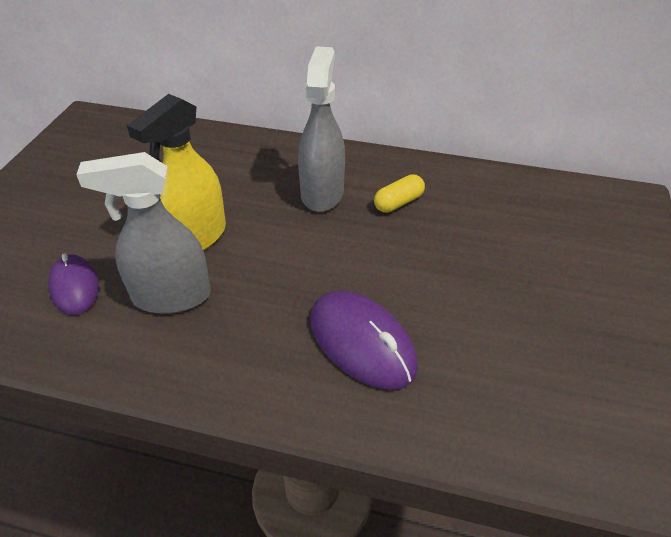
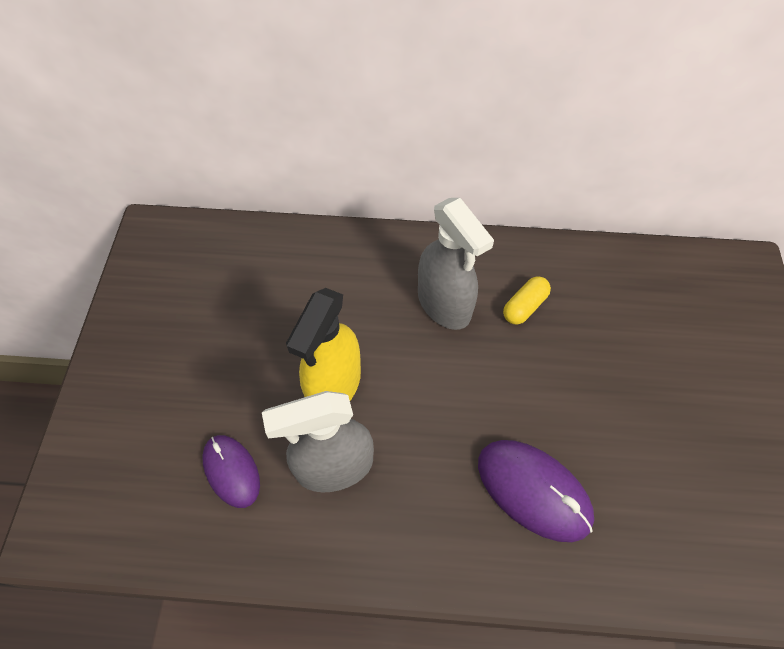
camera: 10 degrees left, 15 degrees up
grey spray bottle [298,46,345,212] -> grey spray bottle turned 150 degrees clockwise [418,198,494,330]

